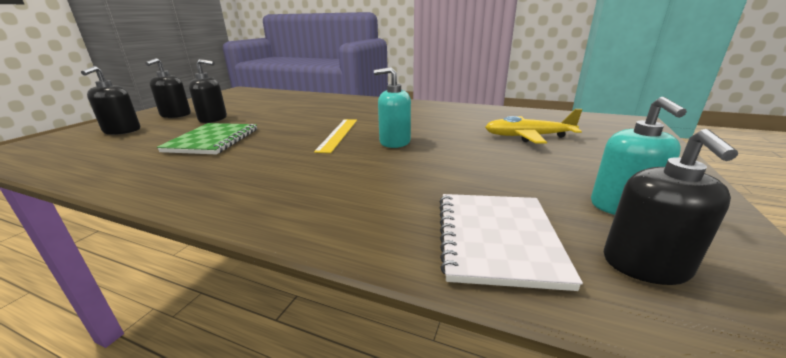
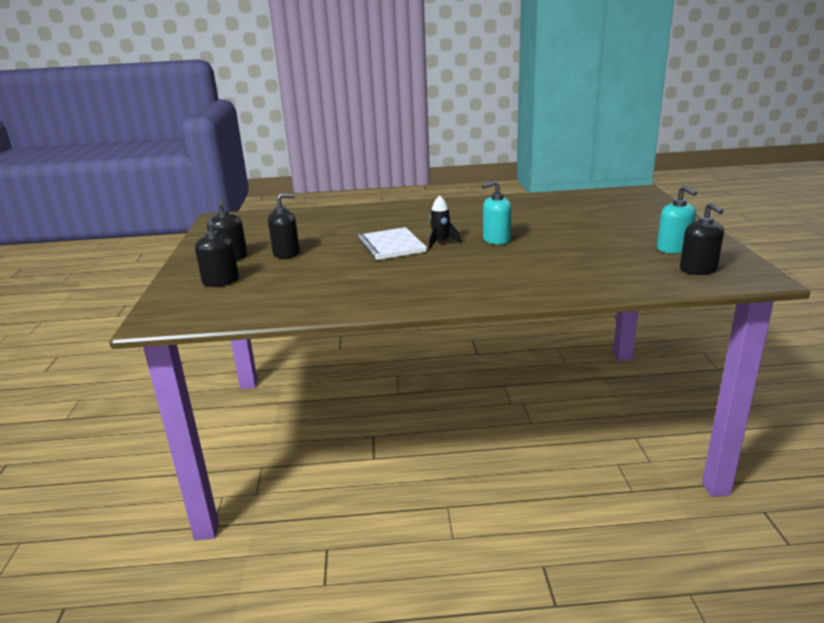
camera: 25 degrees left, 0 degrees up
green notebook [157,123,257,154] -> none
yellow ruler [314,119,357,153] -> black rocket [428,195,461,250]
white notebook [439,194,583,291] -> white notebook moved to [358,227,427,260]
yellow plane [485,109,583,144] -> none

